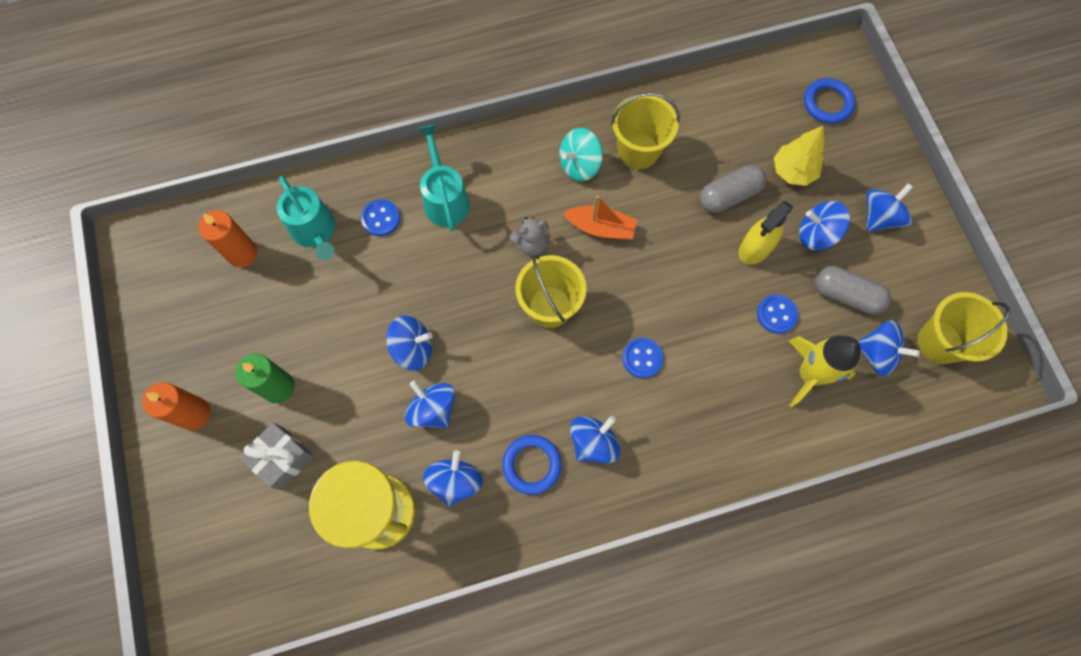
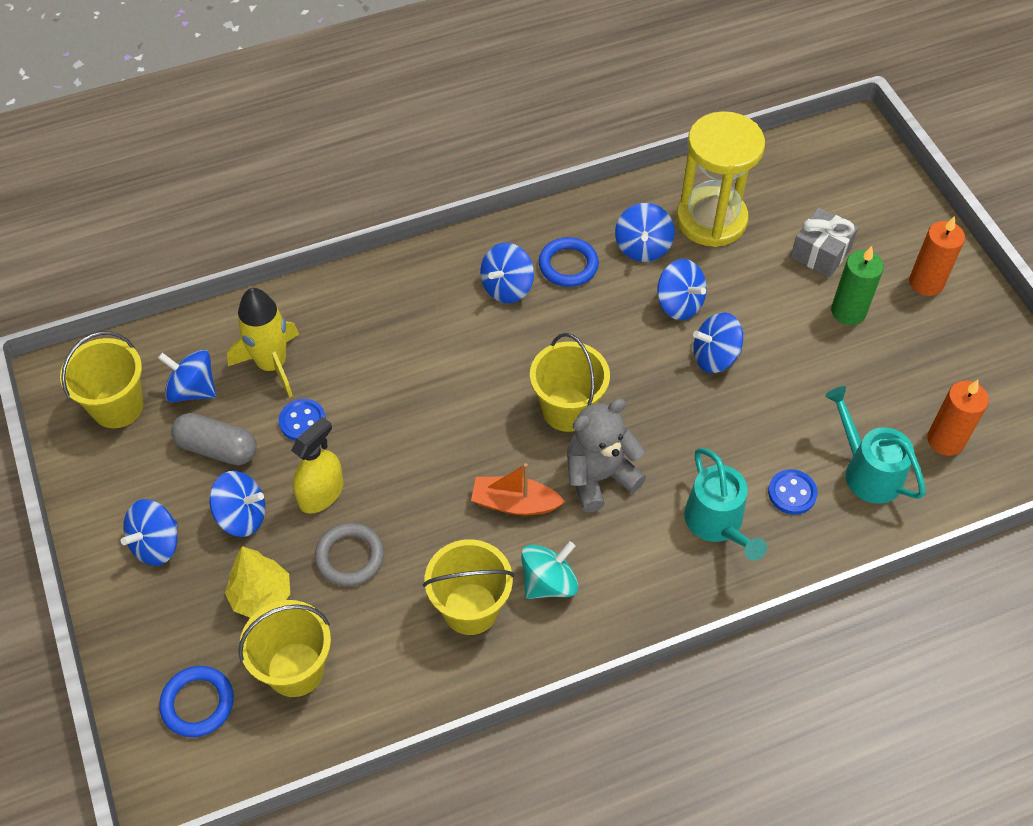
camera: 175 degrees right, 15 degrees down
grey teddy bear [509,217,548,256] -> grey teddy bear [567,398,646,512], size x1.65
blue button [622,338,663,378] -> none
grey capsule [699,165,767,213] -> grey ring [315,523,384,586]
none -> yellow bucket [238,600,331,697]

